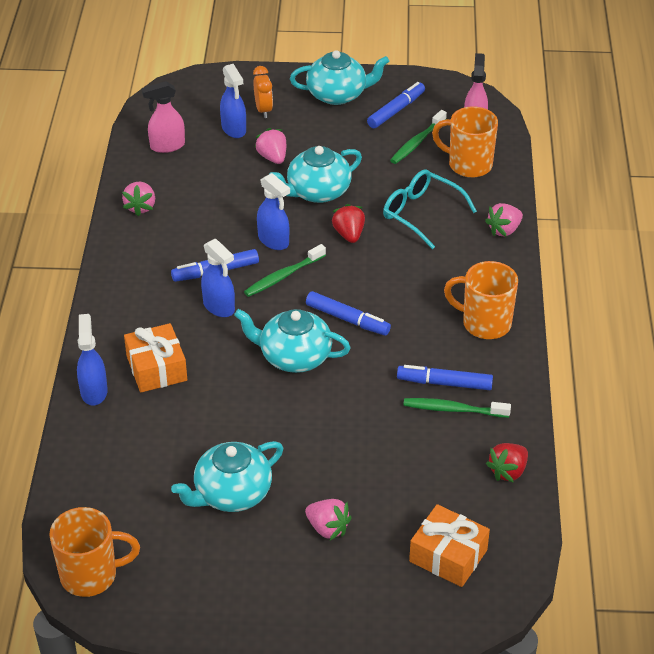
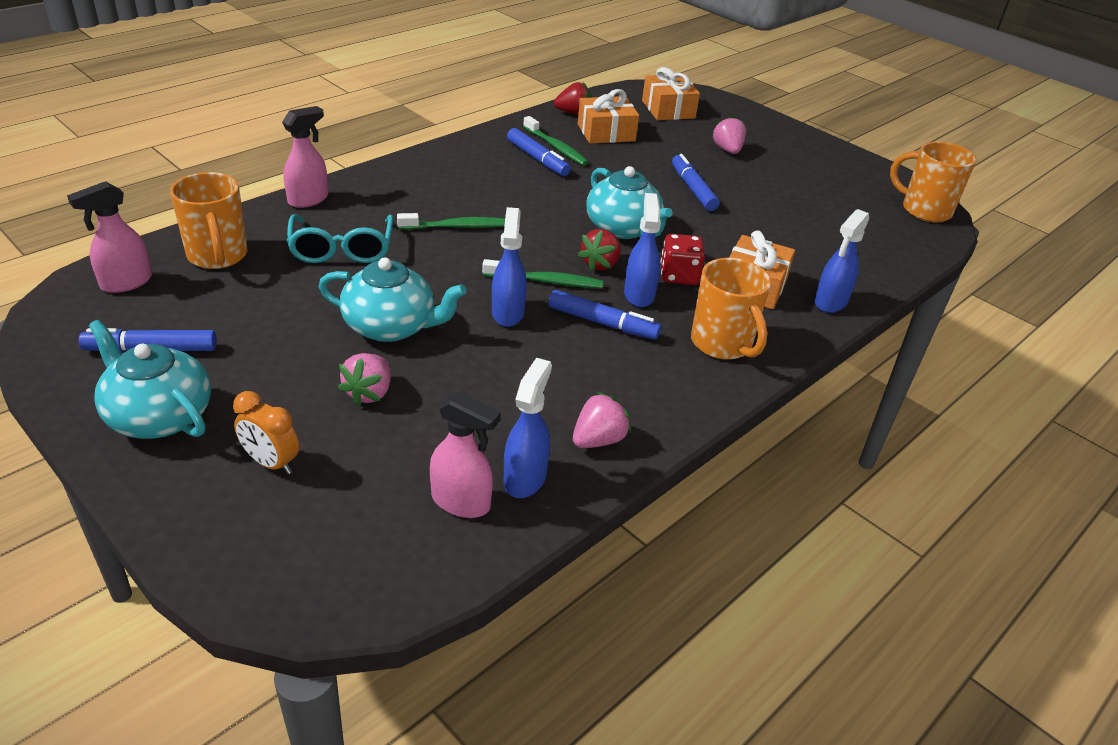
camera: 140 degrees left, 5 degrees down
turquoise teapot [171,441,283,512] -> none
blue spray bottle [220,64,246,138] -> blue spray bottle moved to [504,358,552,498]
orange clock [253,66,273,118] -> orange clock turned 90 degrees counterclockwise [233,391,299,474]
blue marker [306,291,391,336] -> blue marker moved to [672,154,720,211]
red strawberry [332,204,365,243] -> red strawberry moved to [578,229,621,272]
green toothbrush [390,110,447,164] -> green toothbrush moved to [397,213,505,230]
orange mug [444,261,518,339] -> orange mug moved to [691,258,771,360]
pink strawberry [485,203,523,237] -> pink spray bottle [282,106,328,208]
none -> orange gift [578,89,639,144]
none -> red dice [660,234,705,285]

